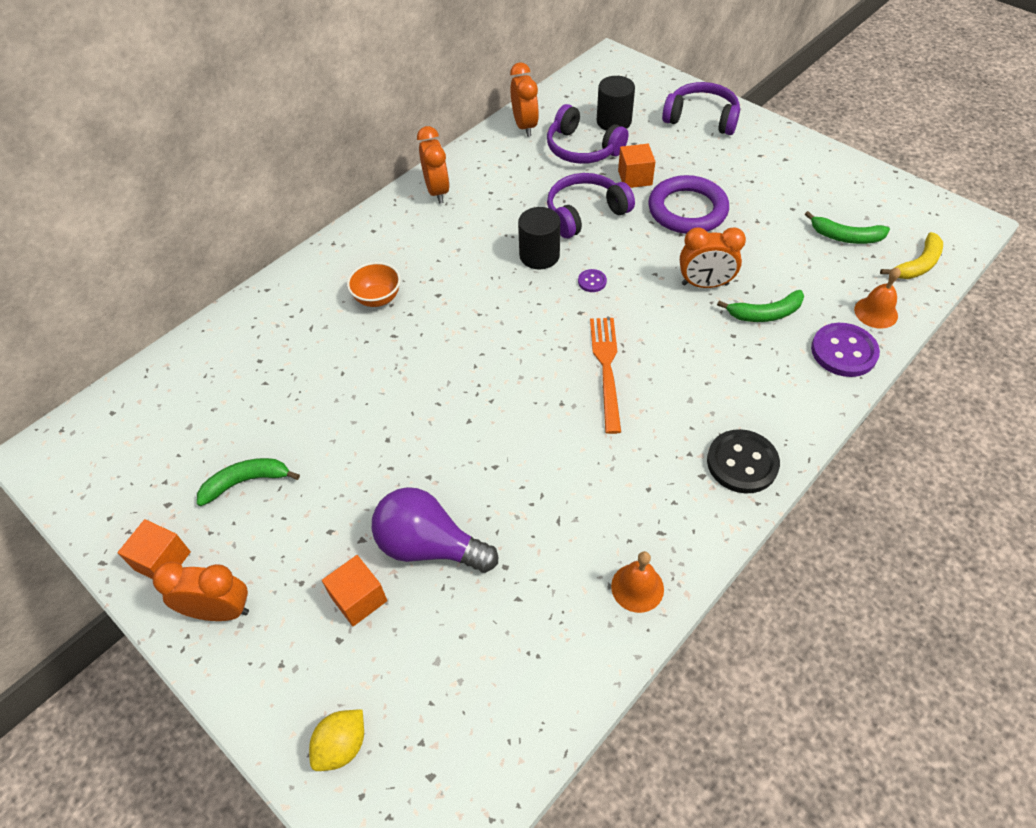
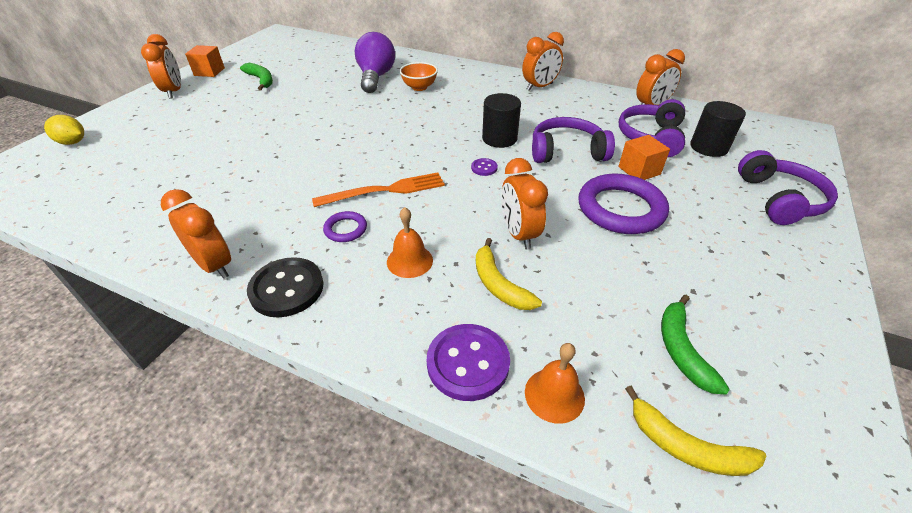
camera: 70 degrees right, 10 degrees down
orange cube [322,555,387,626] -> none
purple light bulb [372,487,498,573] -> purple light bulb moved to [355,32,395,93]
purple headphones [547,173,635,238] -> purple headphones turned 45 degrees counterclockwise [532,117,615,163]
orange bell [611,551,664,613] -> orange bell moved to [387,207,433,278]
green banana [717,290,804,322] -> yellow banana [476,238,542,310]
none -> orange clock [161,189,231,279]
none -> purple ring [323,211,367,242]

